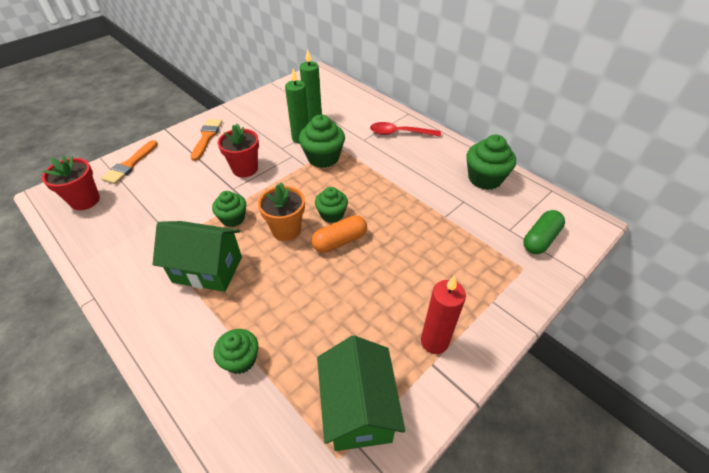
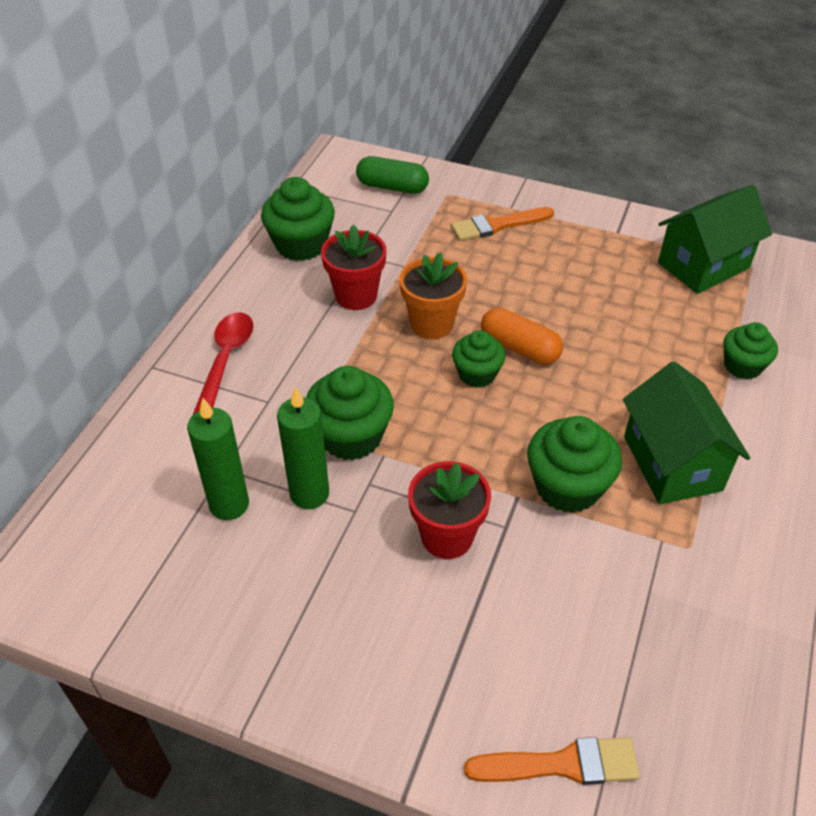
camera: 115 degrees left, 0 degrees up
red flower pot [42,155,100,210] -> red flower pot moved to [321,224,386,310]
orange brush [191,119,222,161] -> orange brush moved to [451,207,554,241]
green cupcake [212,191,246,227] -> green cupcake [527,416,622,513], size x1.56
orange flower pot [258,183,305,241] -> orange flower pot moved to [399,252,467,339]
red spoon [370,122,441,137] -> red spoon turned 150 degrees counterclockwise [193,313,253,414]
red candle [421,276,466,354] -> none

